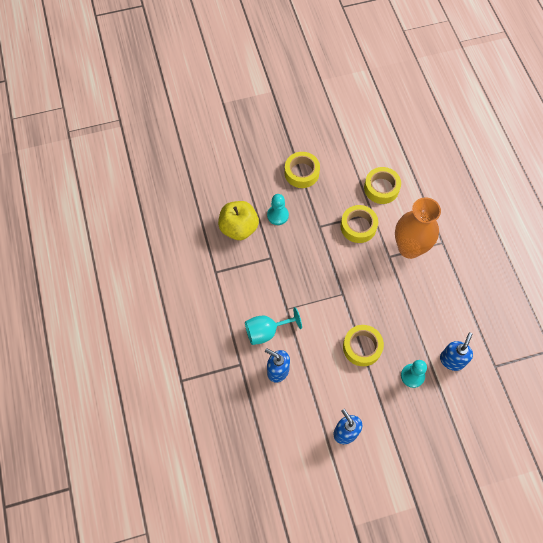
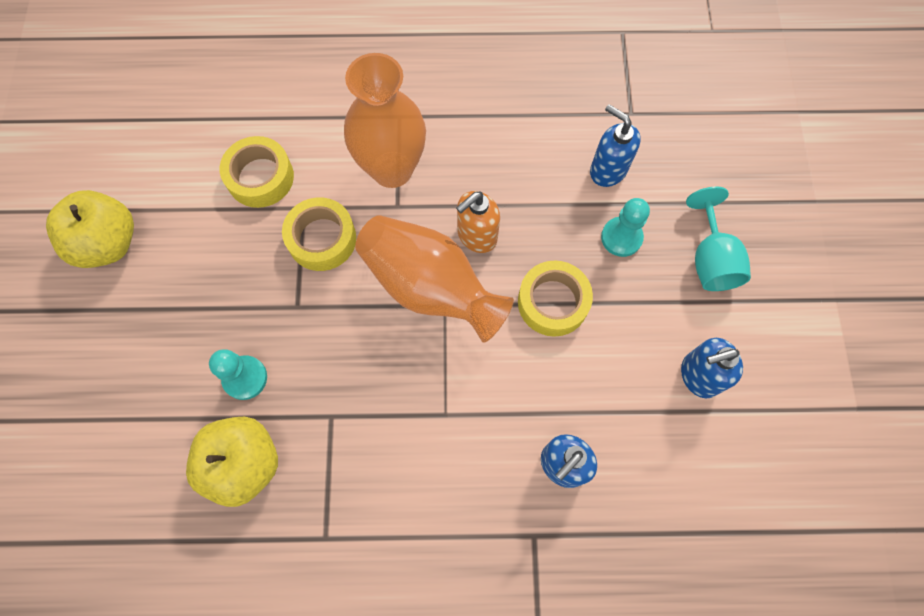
camera: 75 degrees left, 5 degrees up
turquoise goblet [245,307,302,345] -> turquoise goblet moved to [686,186,751,291]
yellow tape [285,152,320,188] -> none
none -> yellow apple [46,190,134,268]
none -> orange vase [355,215,514,343]
none -> orange soap dispenser [456,191,500,253]

